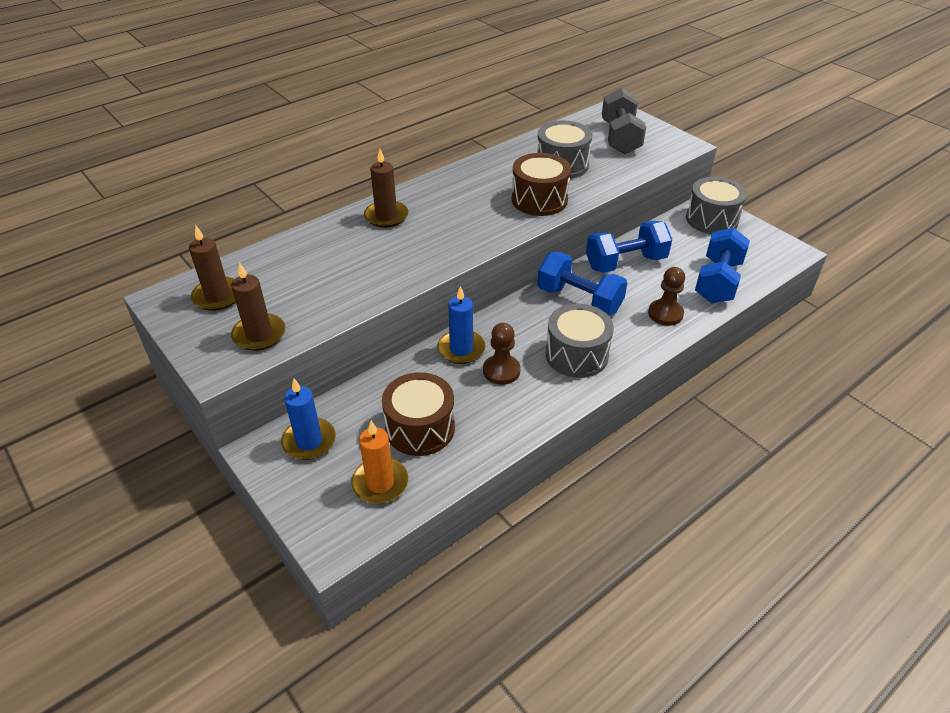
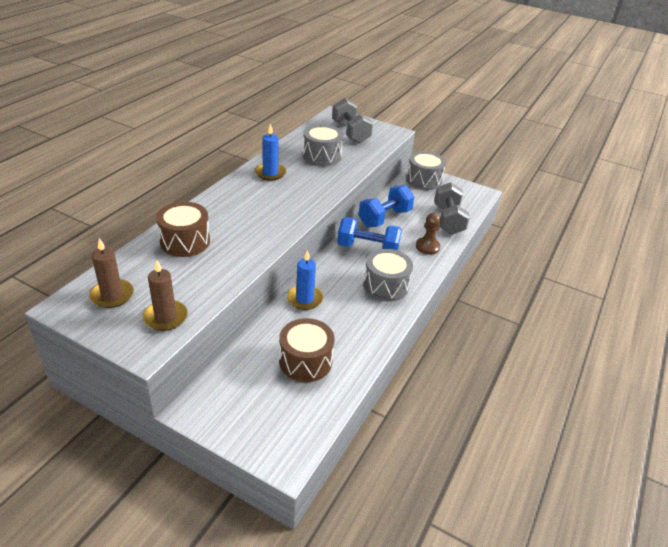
camera: 25 degrees left, 5 degrees down
blue candle [281,379,336,460] -> blue candle moved to [255,124,286,181]
orange candle [351,421,408,504] -> none
brown candle [364,149,408,228] -> none
brown pawn [483,323,521,385] -> none
brown drum [512,153,571,216] -> brown drum moved to [156,202,210,257]
blue dumbbell [695,228,750,303] -> grey dumbbell [434,182,470,235]

